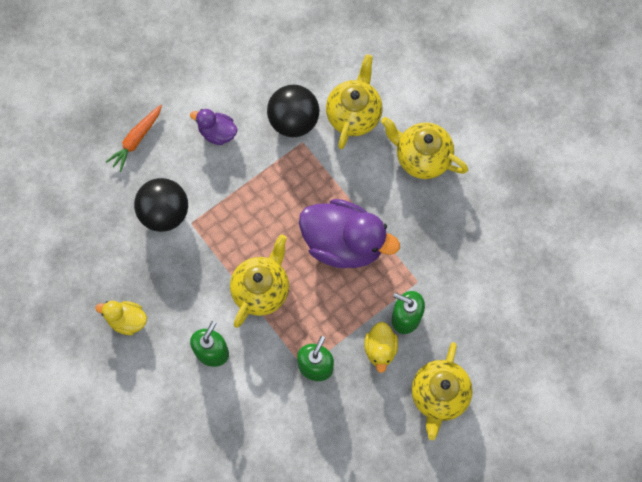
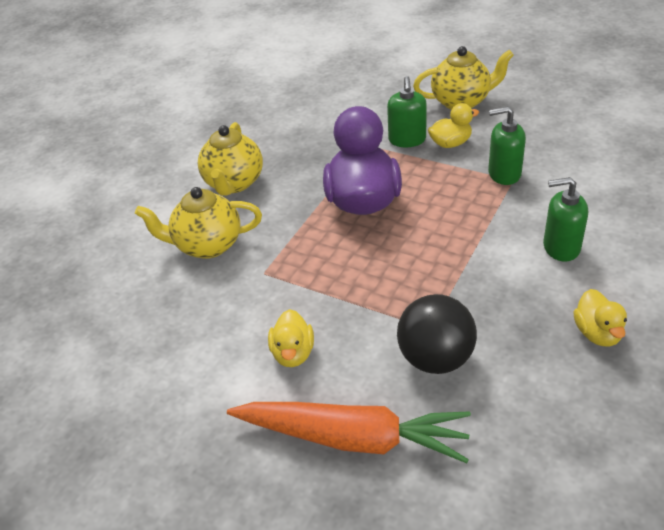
camera: 110 degrees left, 30 degrees down
orange carrot [106,105,162,172] -> orange carrot [227,402,471,463], size x1.88
purple duck [190,109,238,145] -> yellow duck [268,309,314,367]
yellow teapot [230,234,289,328] -> none
black ball [267,85,319,137] -> none

